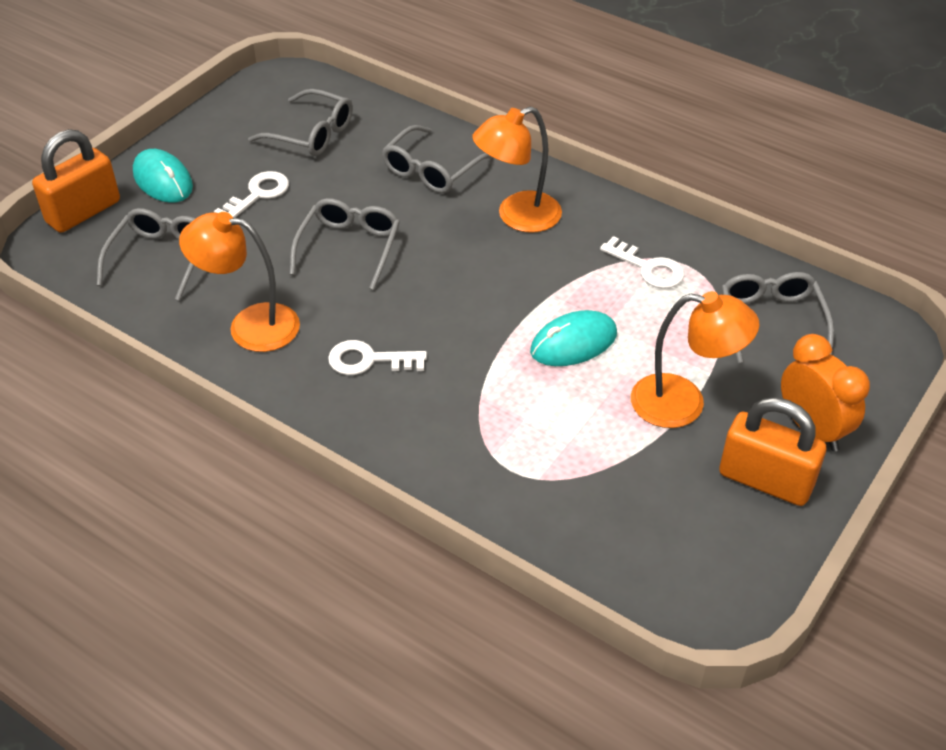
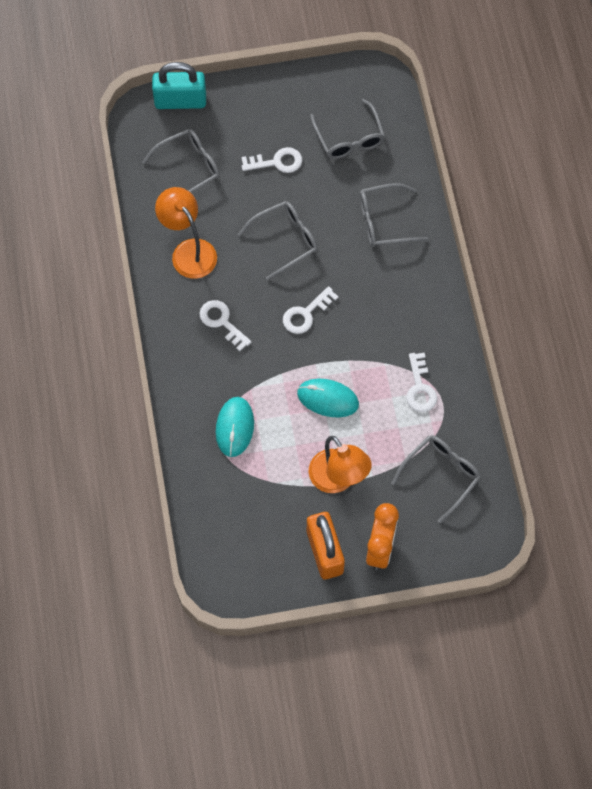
camera: 45 degrees right, 20 degrees up
orange padlock [32,129,120,233] -> turquoise padlock [152,62,206,109]
turquoise mouse [133,149,193,203] -> turquoise mouse moved to [216,397,254,457]
orange lamp [472,106,562,233] -> none
none -> white key [283,286,339,334]

